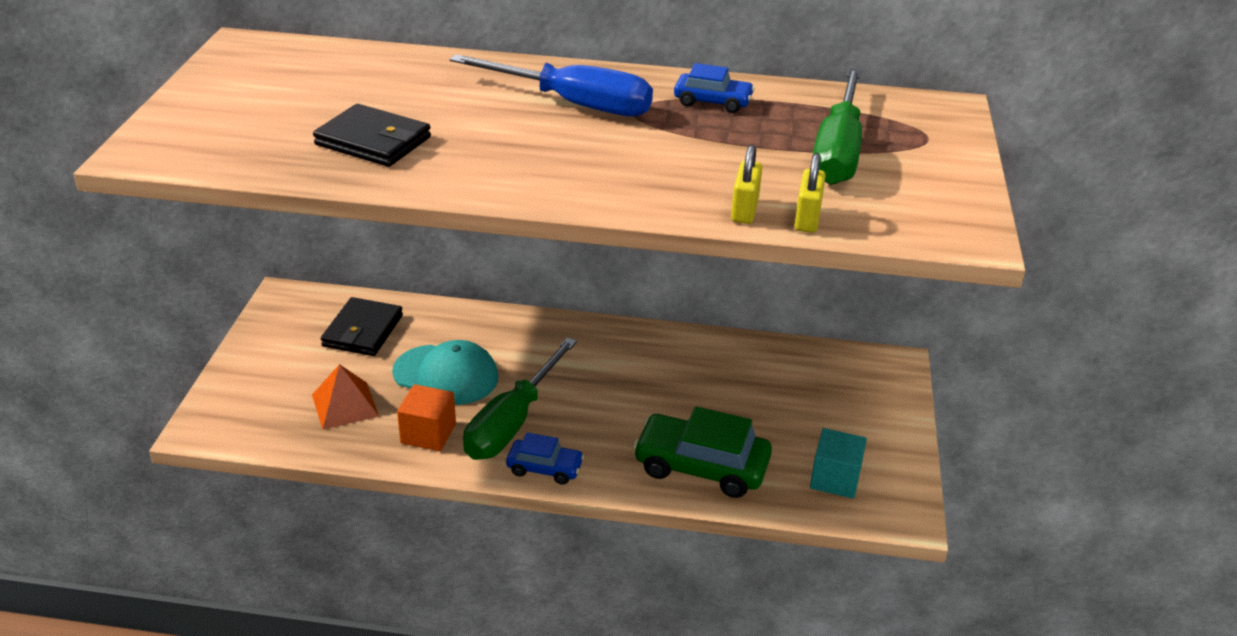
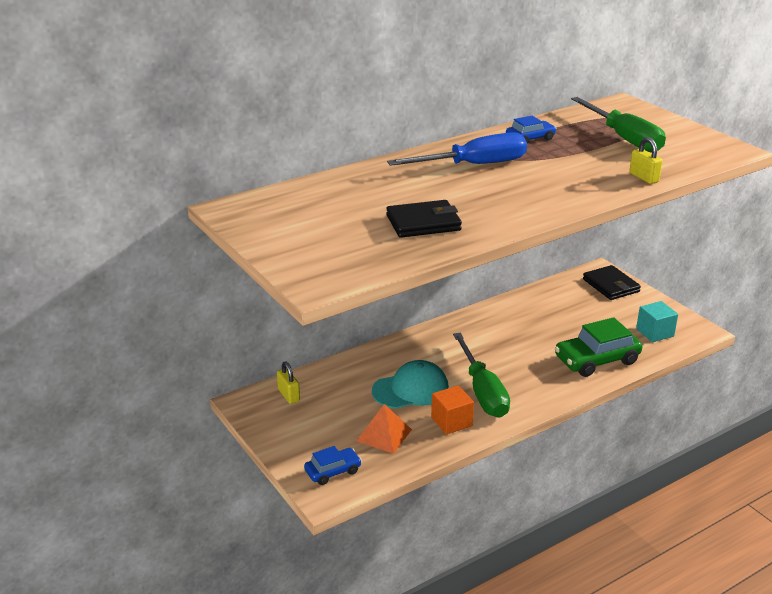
camera: 40 degrees left, 5 degrees down
black wallet [321,297,403,356] -> black wallet moved to [583,265,641,300]
blue car [506,432,584,485] -> blue car moved to [304,446,362,485]
yellow padlock [795,153,826,233] -> yellow padlock moved to [277,361,300,404]

